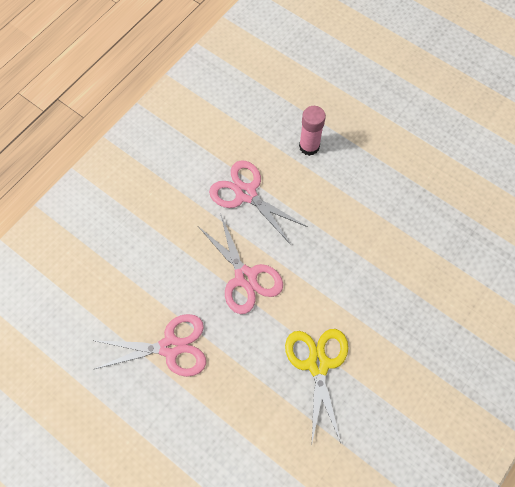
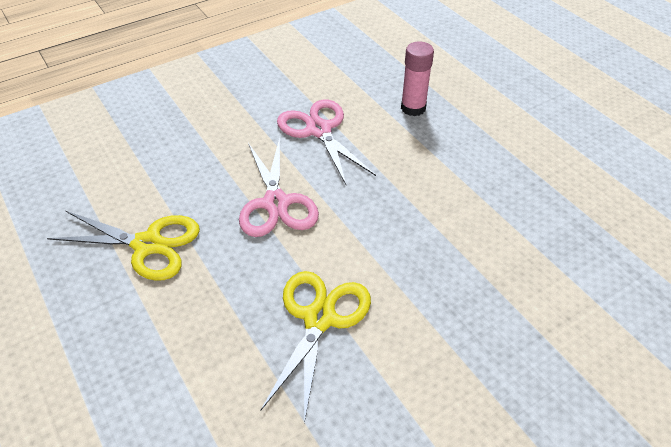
camera: 20 degrees right, 20 degrees down
pink scissors [95,314,206,377] -> yellow scissors [47,211,200,281]

